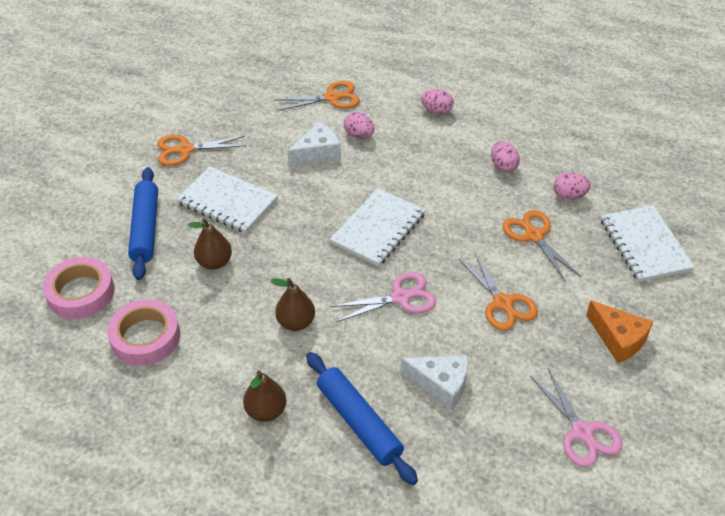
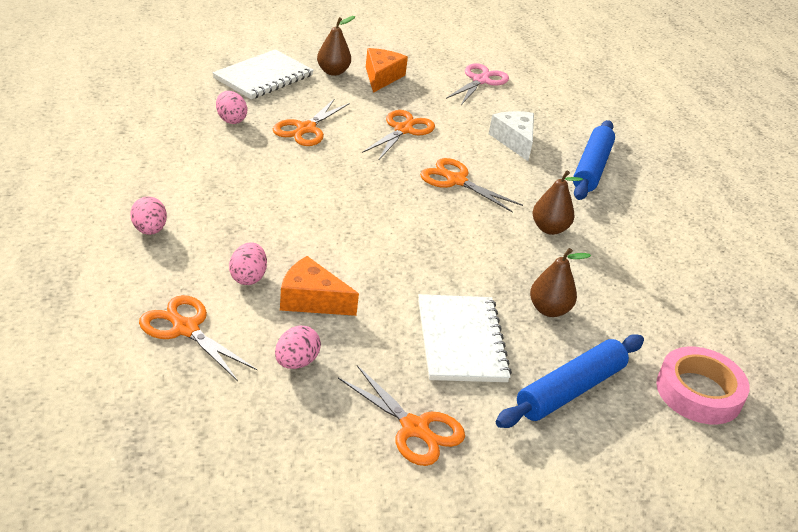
camera: 130 degrees left, 10 degrees down
pink tape [107,299,180,366] -> none
brown pear [243,371,286,422] -> brown pear moved to [317,16,355,76]
white cheese [287,122,341,166] -> orange cheese [280,256,359,316]
white notebook [330,188,425,266] -> none
pink scissors [331,272,436,322] -> orange scissors [420,158,523,213]
pink egg [491,141,520,172] -> pink egg moved to [275,325,321,369]

